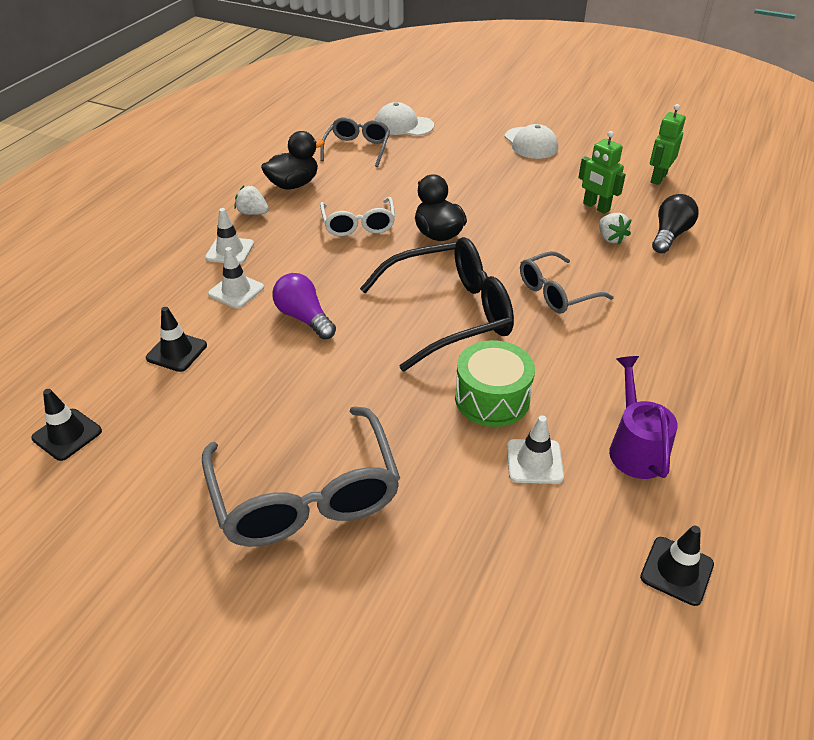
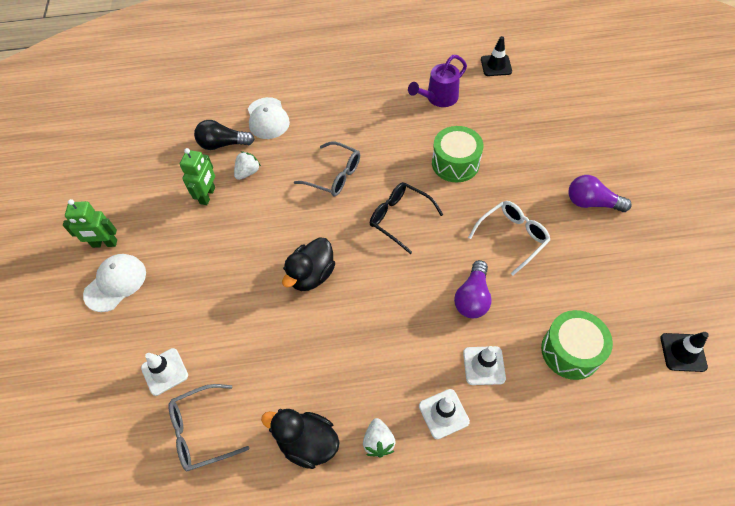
camera: 120 degrees left, 15 degrees up
black traffic cone [146,307,207,372] -> green drum [541,310,613,380]
grey glasses [202,406,400,547] -> purple light bulb [568,175,632,212]
white glasses [320,197,395,236] -> white glasses moved to [468,201,550,275]
black glasses [360,237,514,371] -> black glasses [370,182,443,254], size x0.59
white cap [375,102,434,136] -> white cap moved to [248,97,290,139]
white traffic cone [507,416,564,484] -> white traffic cone moved to [141,348,188,396]
green robot [650,104,686,185] -> green robot moved to [63,199,117,248]

